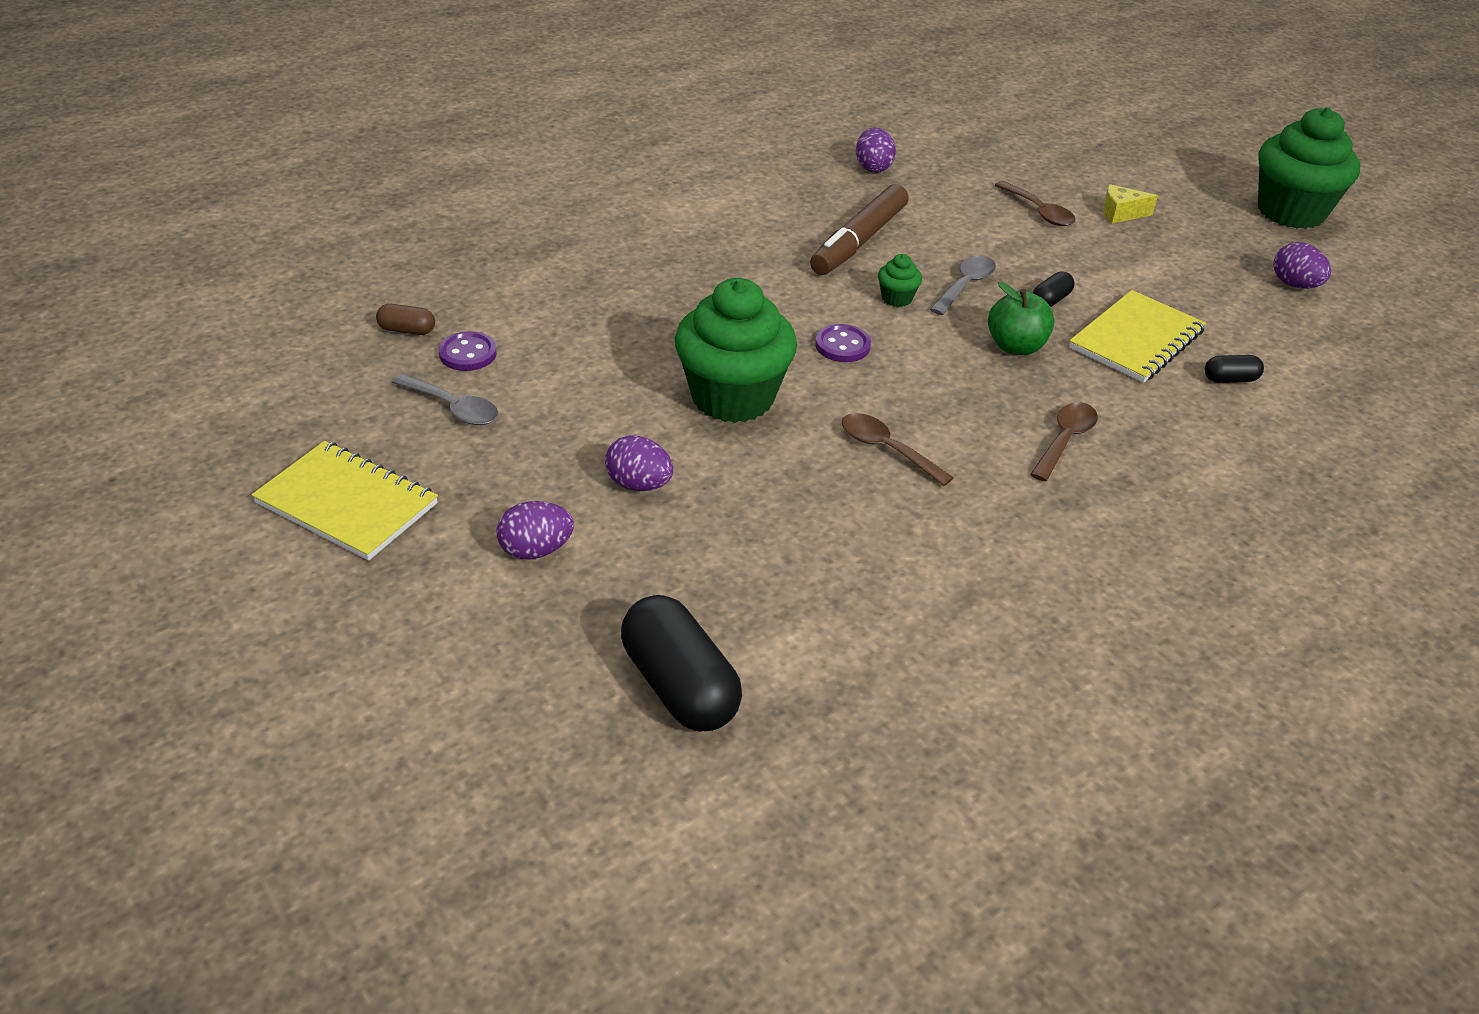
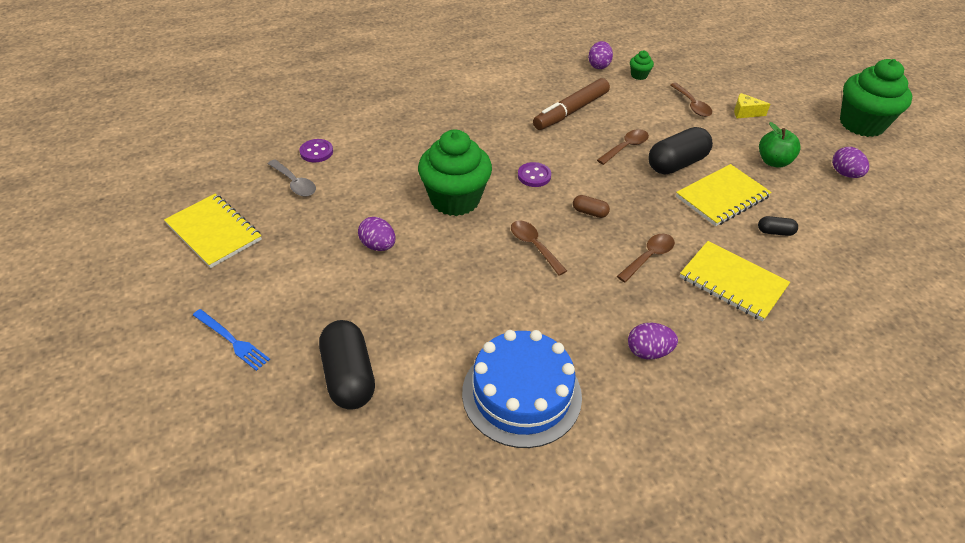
camera: 15 degrees right, 5 degrees up
brown capsule [376,304,435,335] -> brown capsule moved to [573,195,610,218]
purple egg [496,501,574,559] -> purple egg moved to [628,323,678,360]
green cupcake [878,254,922,307] -> green cupcake moved to [630,51,654,80]
grey spoon [930,256,996,315] -> brown spoon [597,129,649,165]
green apple [988,282,1055,355] -> green apple moved to [759,122,801,168]
black capsule [1033,271,1075,307] -> black capsule [648,127,713,175], size x2.11
none -> blue fork [193,309,270,371]
none -> blue cake [462,330,582,448]
none -> yellow notebook [680,241,790,322]

